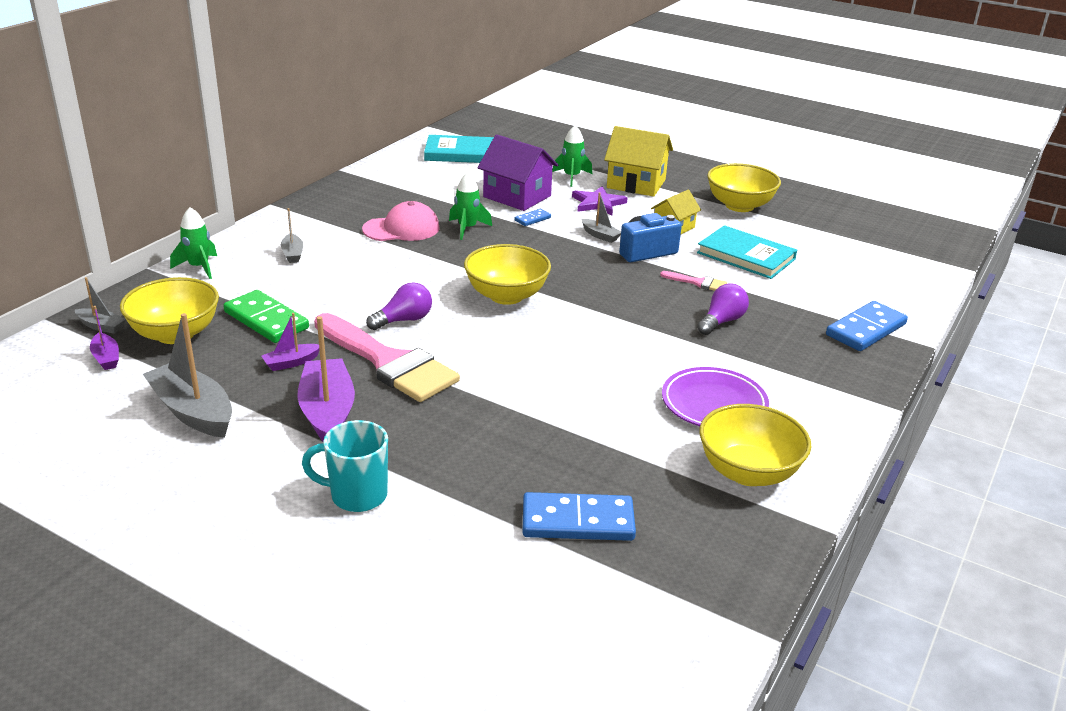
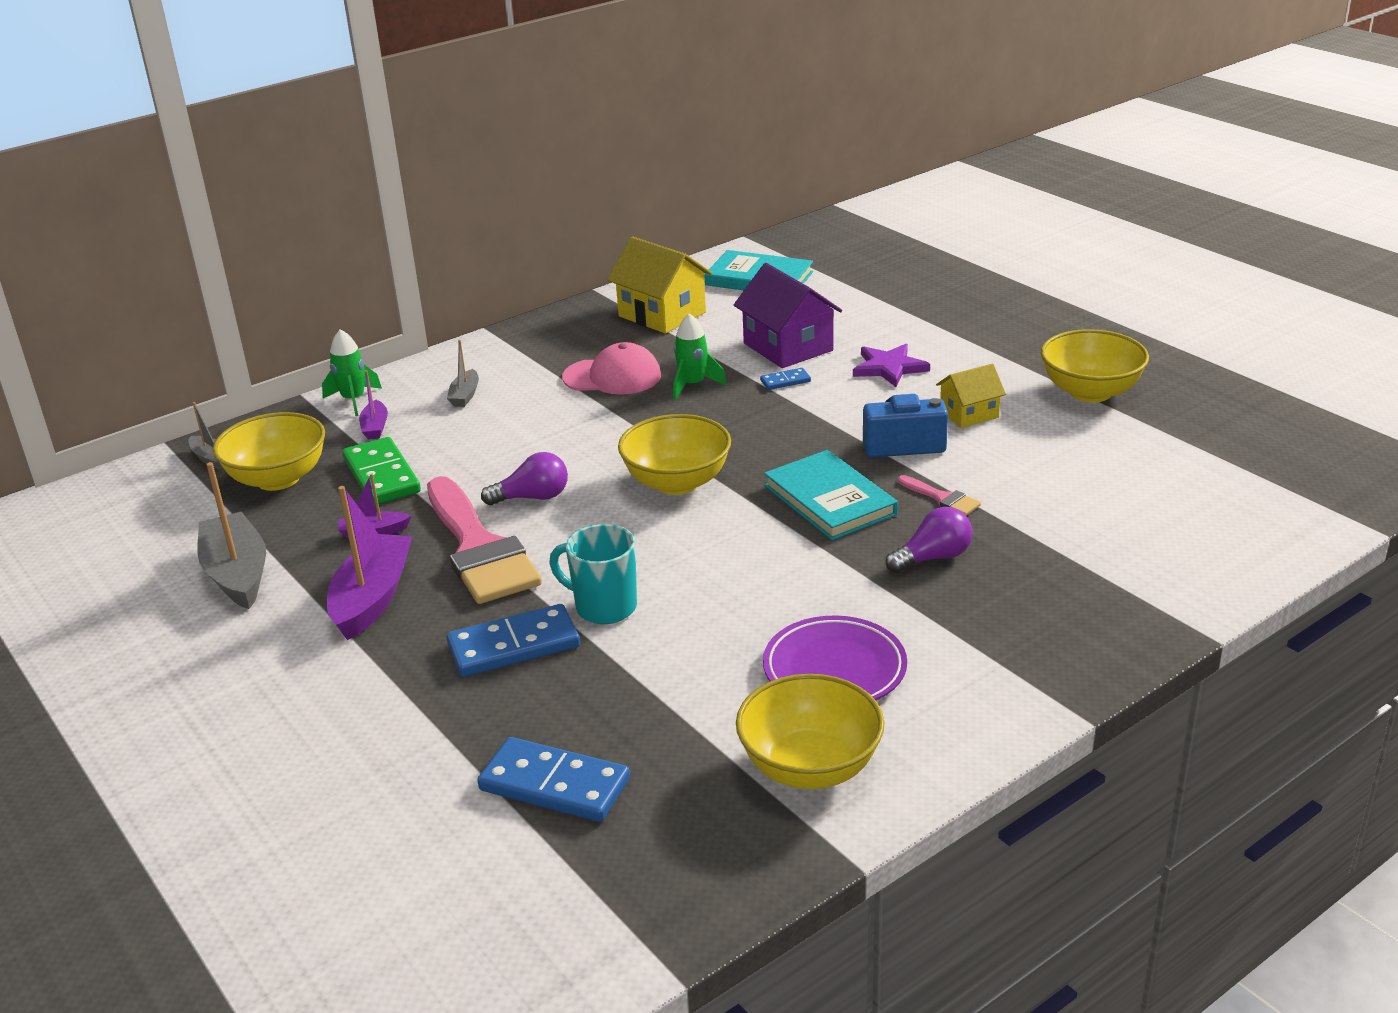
camera: 25 degrees right, 0 degrees up
purple boat [90,306,119,370] -> purple boat moved to [359,370,388,440]
turquoise mug [302,420,388,512] -> turquoise mug moved to [549,524,637,624]
green rocket [552,125,592,187] -> none
grey boat [582,192,621,243] -> none
yellow house [604,126,673,197] -> yellow house moved to [607,236,712,334]
turquoise book [697,225,797,279] -> turquoise book moved to [764,450,898,540]
blue domino [826,301,908,351] -> blue domino moved to [446,604,580,677]

